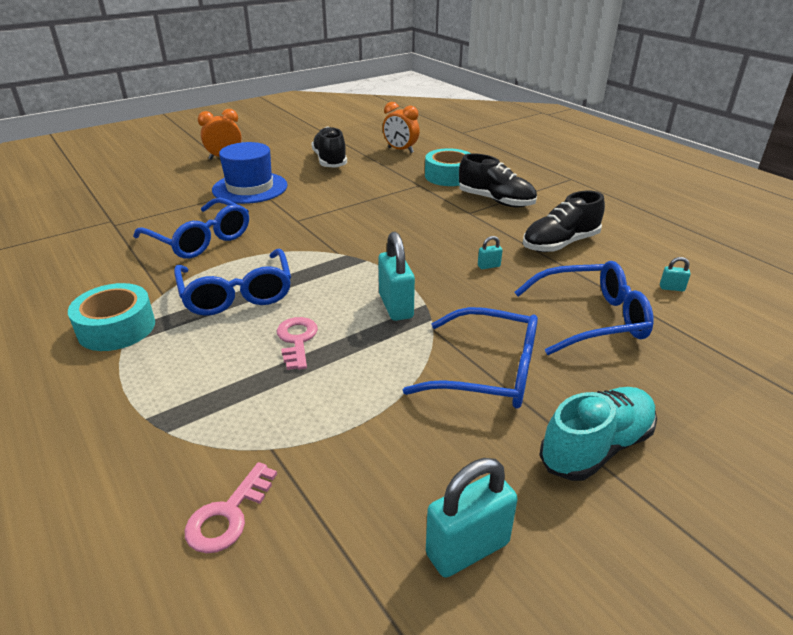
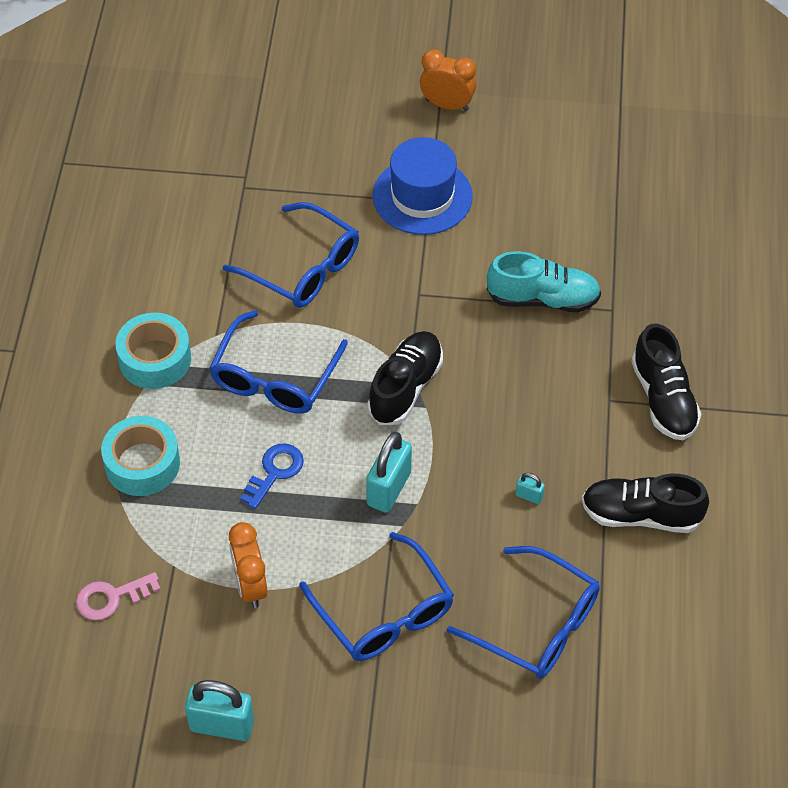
camera: 40 degrees right, 20 degrees up
blue glasses [133,198,249,259] -> blue glasses turned 45 degrees counterclockwise [223,202,359,308]
pink key [277,317,318,370] -> blue key [240,444,304,509]
black shoe [311,126,347,168] -> black shoe moved to [367,331,443,425]
orange clock [383,102,420,153] -> orange clock moved to [229,522,268,608]
turquoise tape [425,148,471,186] -> turquoise tape moved to [101,416,180,496]
turquoise shoe [539,387,657,481] -> turquoise shoe moved to [487,251,601,312]
turquoise padlock [660,257,691,291] -> none

